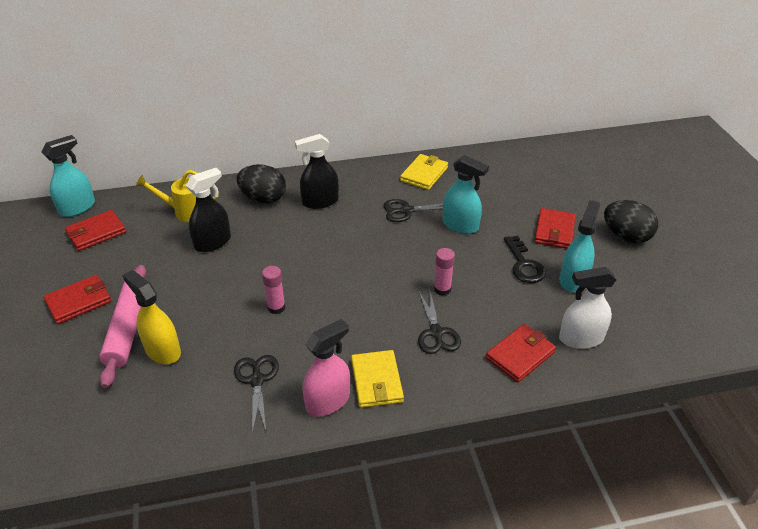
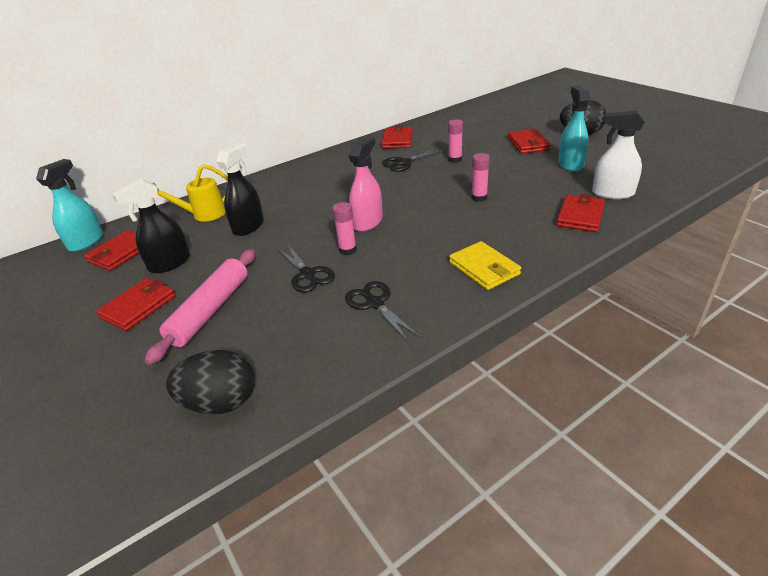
camera: 20 degrees left, 5 degrees down
pink rolling pin [99,265,146,388] -> pink rolling pin turned 45 degrees clockwise [145,249,255,365]
yellow spray bottle [122,270,181,364] -> none
black egg [237,164,286,203] -> black egg moved to [166,350,255,415]
black spray bottle [295,134,339,209] -> black spray bottle moved to [112,179,190,273]
pink spray bottle [303,319,350,417] -> pink spray bottle moved to [348,136,383,232]
yellow wallet [400,154,448,190] -> red wallet [381,126,413,149]
black scissors [418,288,461,354] -> black scissors moved to [277,245,335,293]
turquoise spray bottle [443,155,489,234] -> pink glue stick [448,119,463,163]
black key [504,236,546,283] -> none
white spray bottle [559,267,616,349] -> white spray bottle turned 45 degrees clockwise [592,111,645,199]

